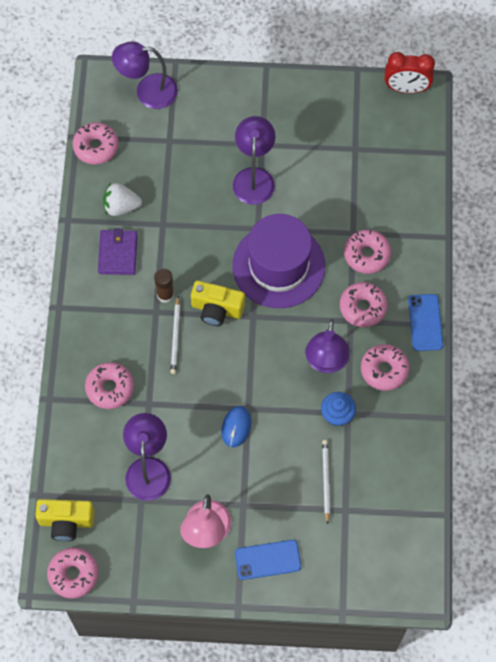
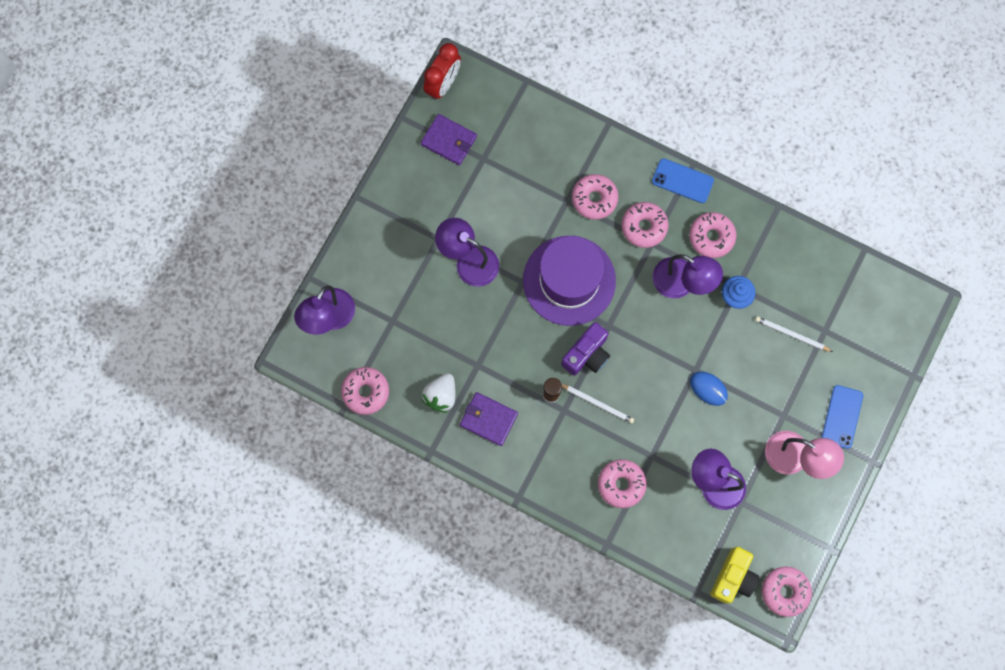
camera: 65 degrees left, 10 degrees up
yellow camera [191,280,245,326] -> purple camera [561,322,610,376]
none -> purple wallet [421,114,477,165]

